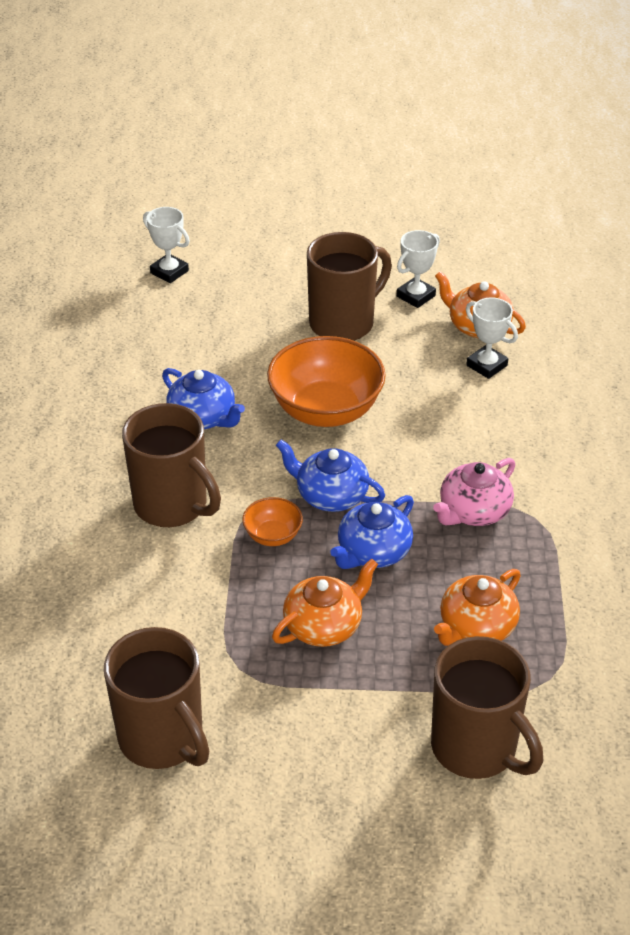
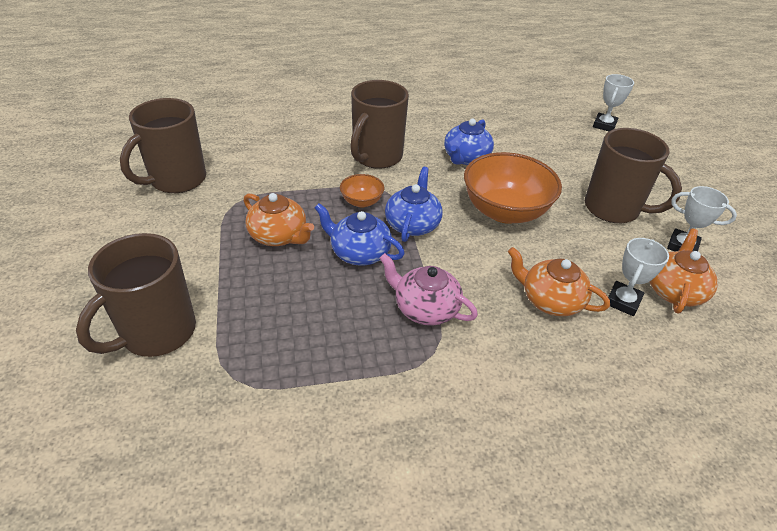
camera: 75 degrees right, 0 degrees up
orange teapot [434,569,521,646] -> orange teapot moved to [508,247,610,317]

